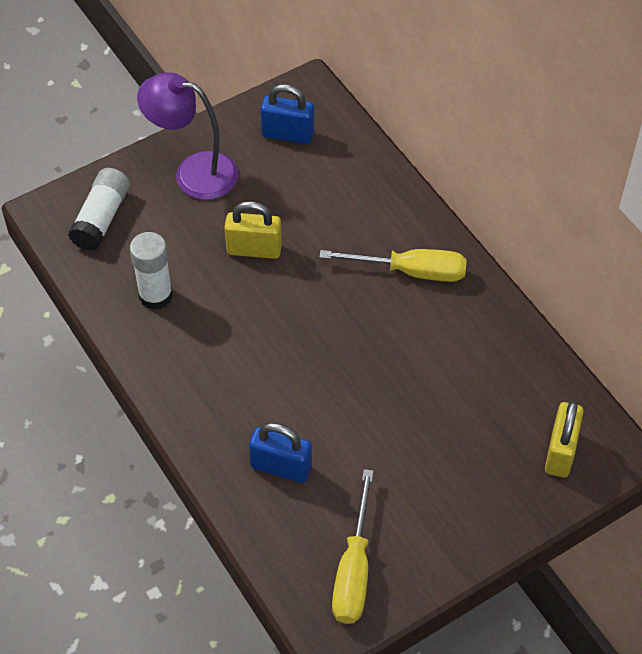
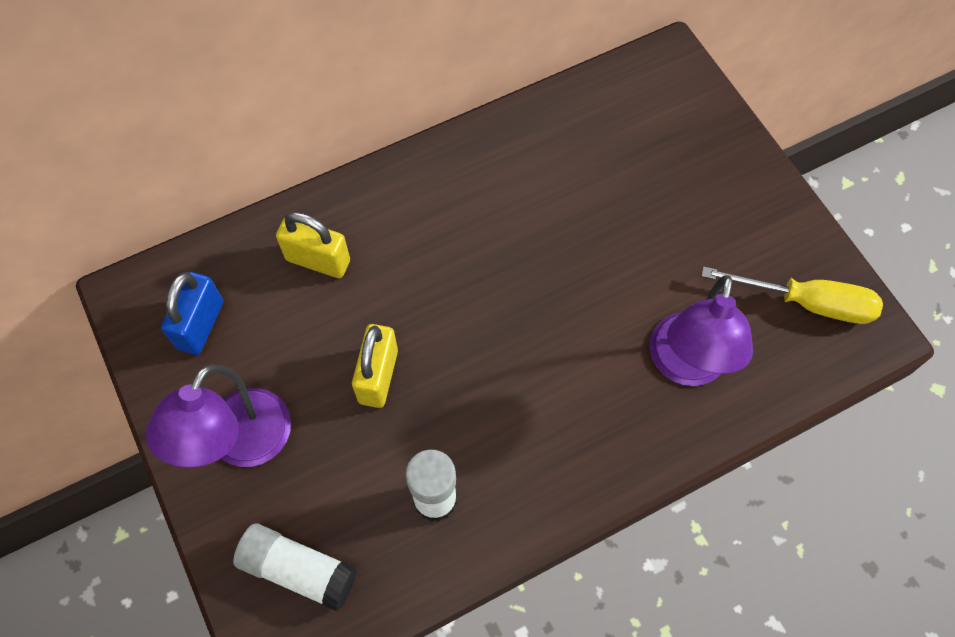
camera: 85 degrees left, 10 degrees up
blue padlock [249,423,312,483] -> purple lamp [650,275,753,386]
yellow screwdriver [319,249,467,282] -> none
yellow padlock [545,401,584,478] -> yellow padlock moved to [276,212,350,278]

